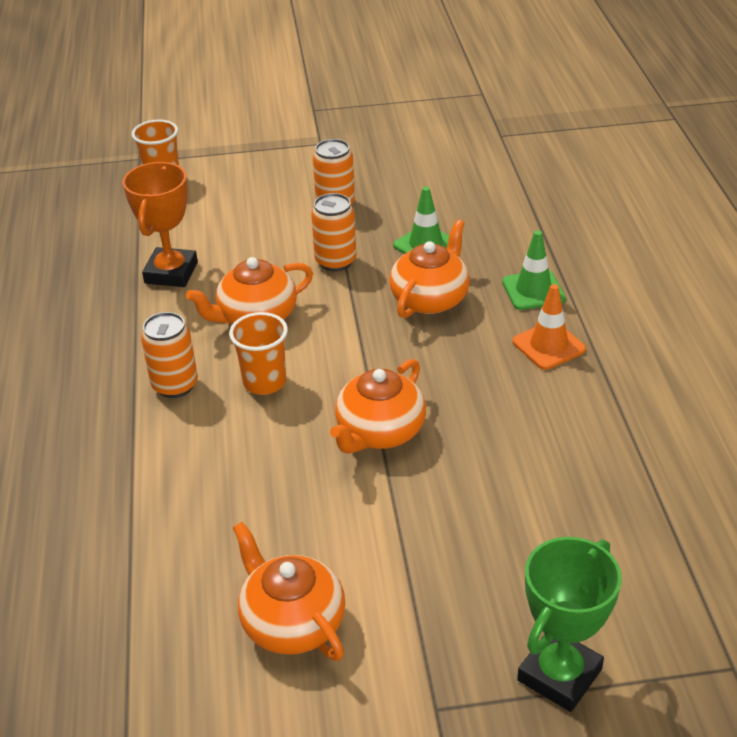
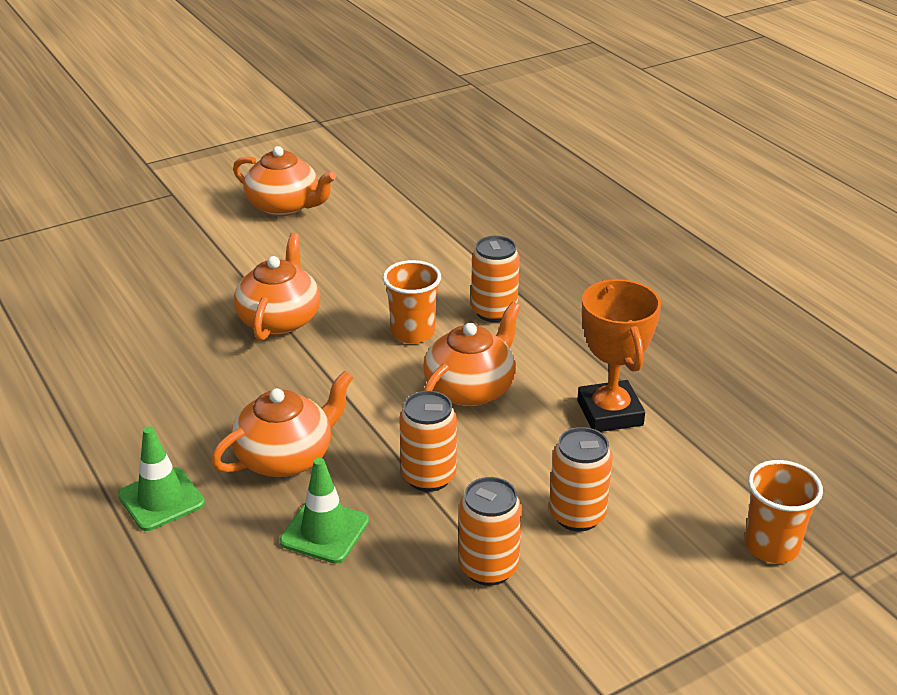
camera: 155 degrees right, 5 degrees down
orange teapot [389,220,470,318] -> orange teapot turned 135 degrees counterclockwise [211,371,353,477]
orange traffic cone [513,284,586,370] -> none
green trophy [517,537,622,712] -> none
none -> orange can [549,427,613,532]

